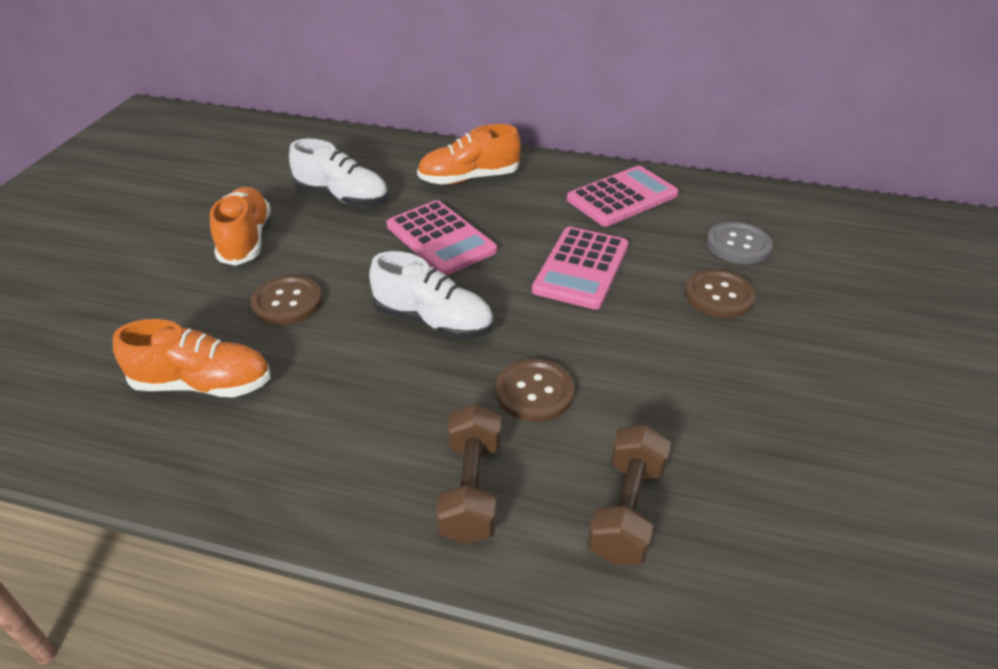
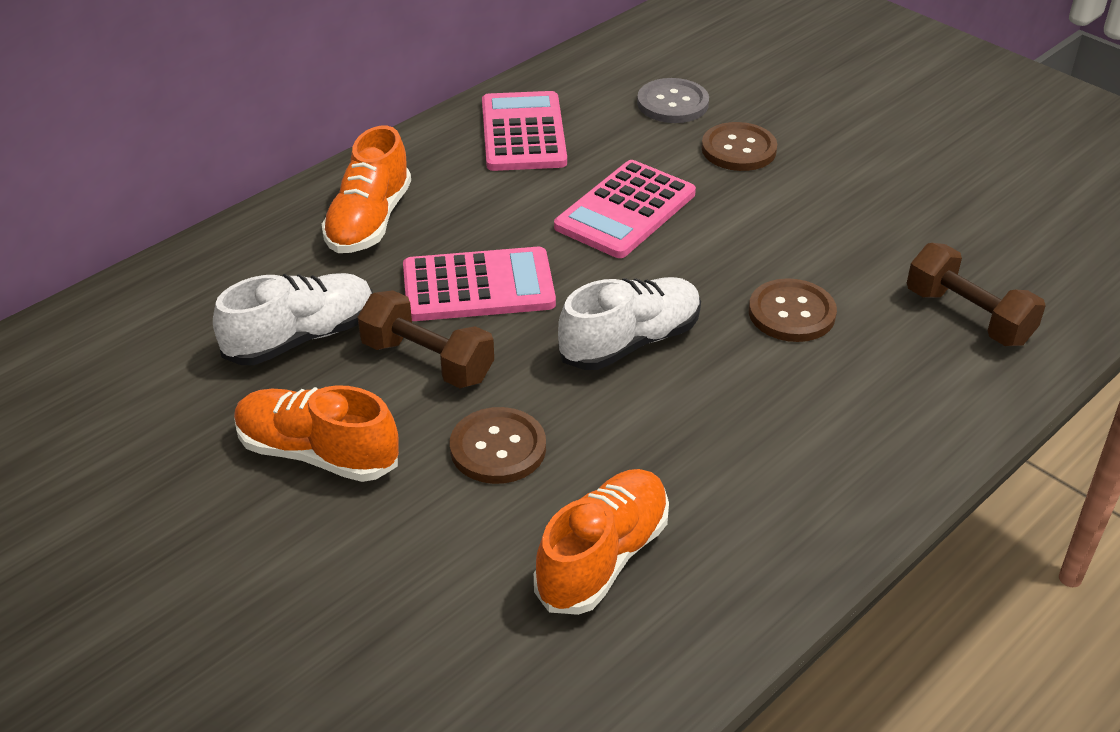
camera: 60 degrees left, 0 degrees up
brown dumbbell [436,404,501,544] -> brown dumbbell moved to [358,290,494,388]
pink calculator [532,227,629,309] -> pink calculator turned 75 degrees clockwise [554,160,696,258]

